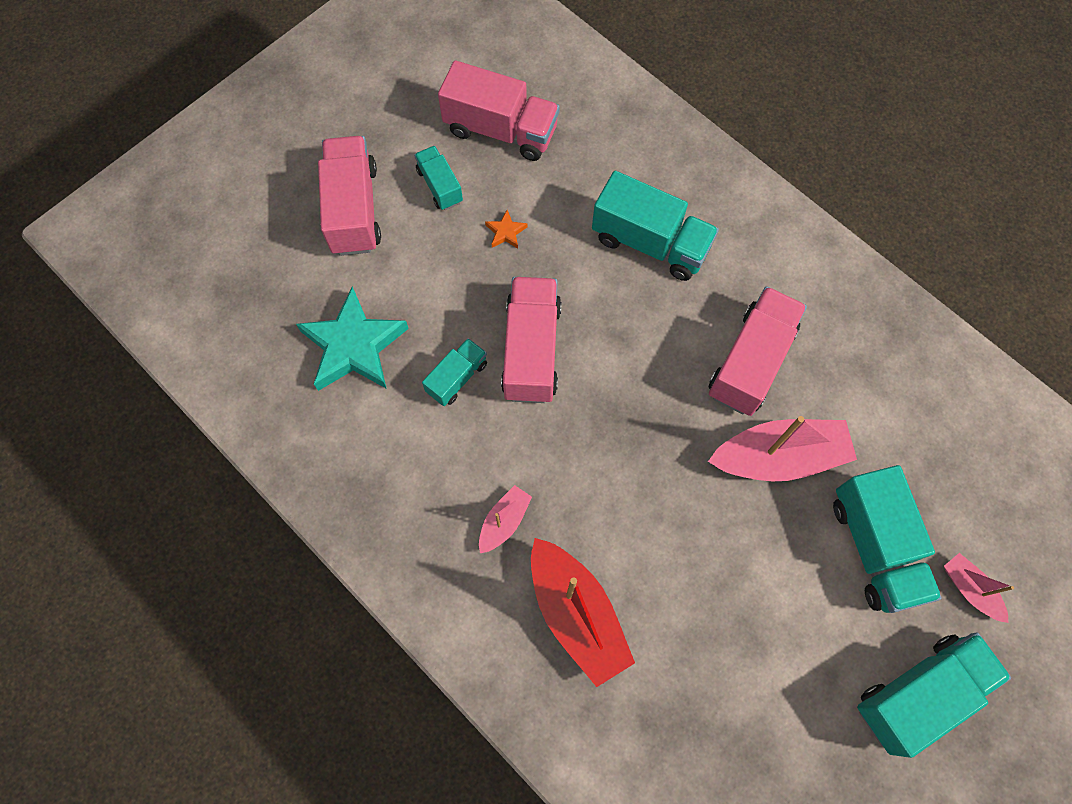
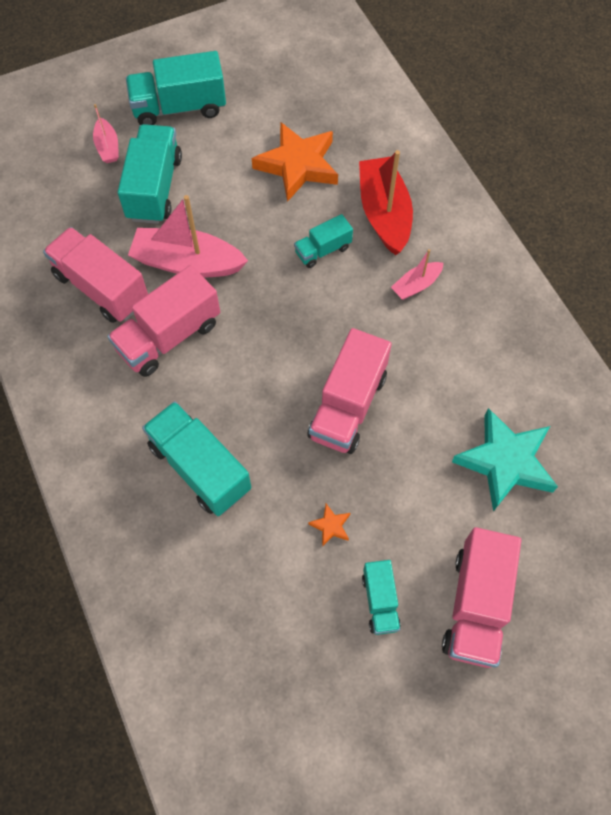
camera: 160 degrees left, 5 degrees down
turquoise truck [422,338,487,406] -> turquoise truck moved to [294,214,353,268]
pink truck [438,60,560,161] -> pink truck moved to [43,227,148,323]
none -> orange star [252,122,338,202]

